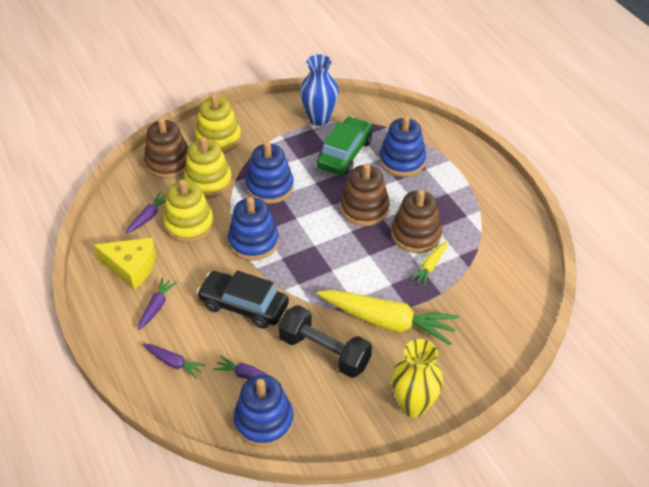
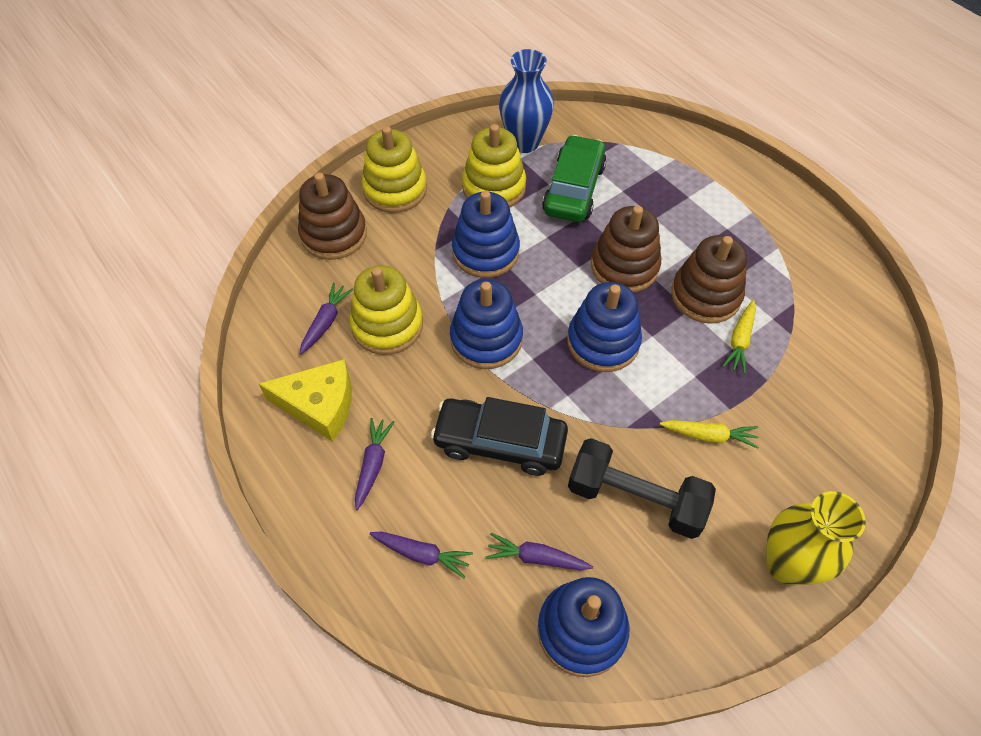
camera: 10 degrees left, 10 degrees up
yellow stacking toy [184,137,232,198] -> yellow stacking toy moved to [462,124,526,208]
yellow carrot [317,290,459,345] -> yellow carrot [660,420,759,449], size x0.47
blue stacking toy [379,116,426,177] -> blue stacking toy moved to [567,282,642,372]

